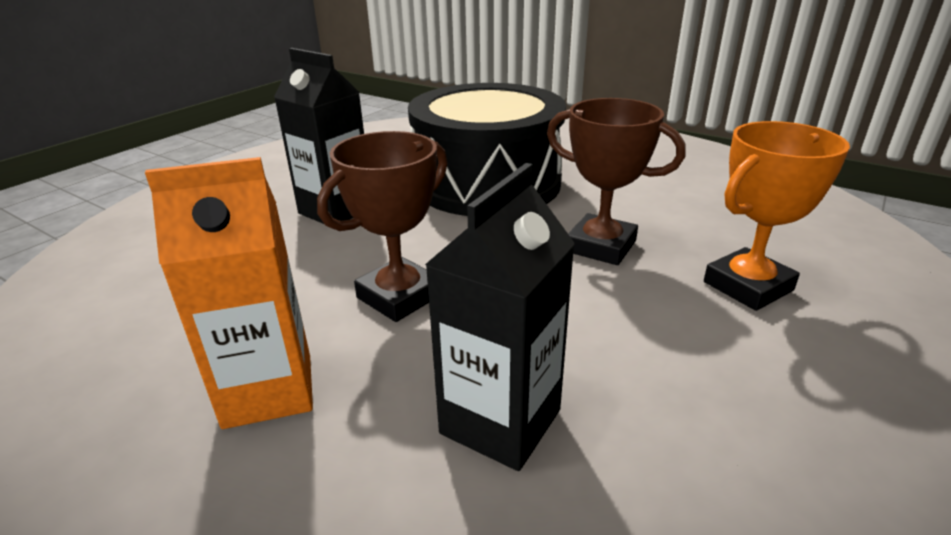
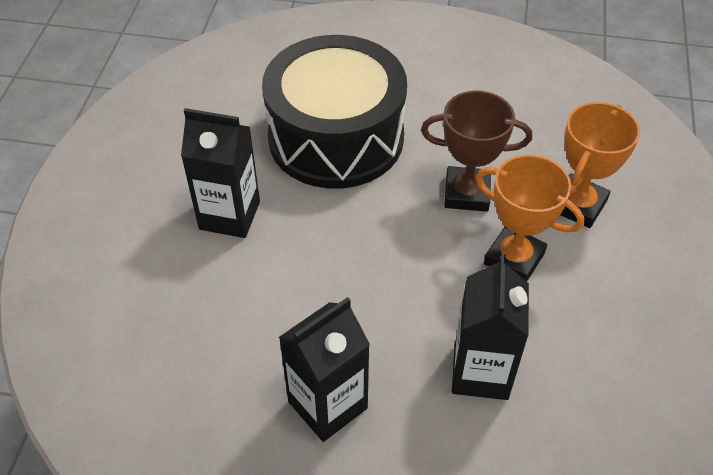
camera: 25 degrees left, 20 degrees up
orange carton [145,157,313,429] -> black carton [279,297,370,442]
brown trophy [317,131,448,322] -> none
none -> orange trophy [476,155,584,281]

